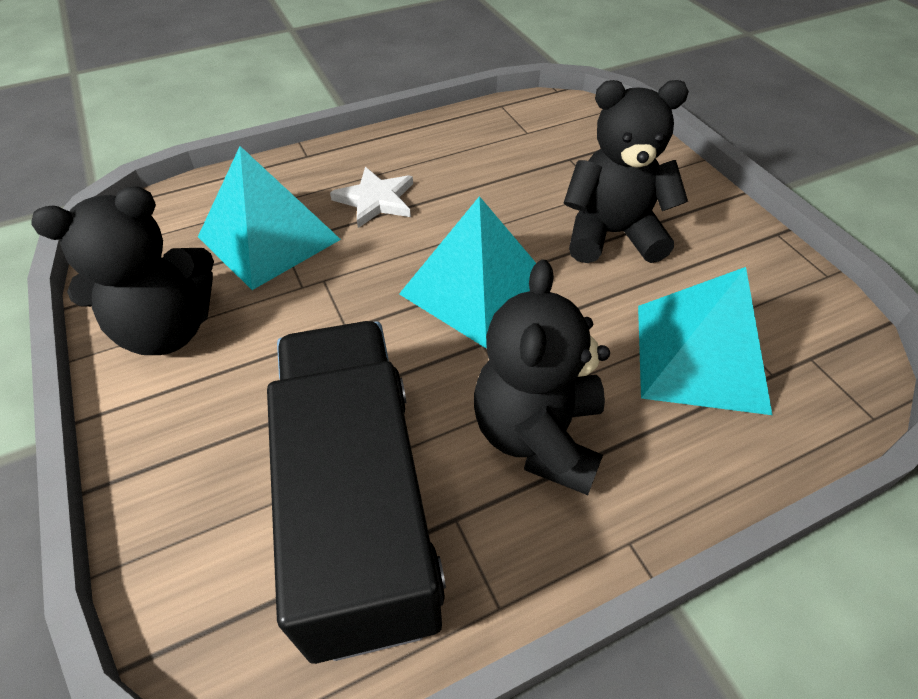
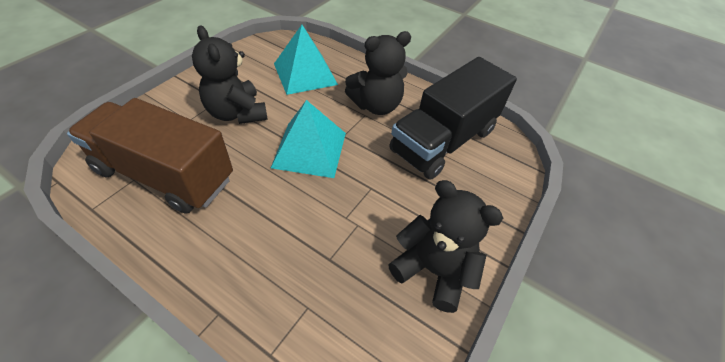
camera: 125 degrees left, 0 degrees up
turquoise pyramid [198,146,341,290] -> none
white star [330,167,413,228] -> none
none -> brown truck [67,98,233,214]

